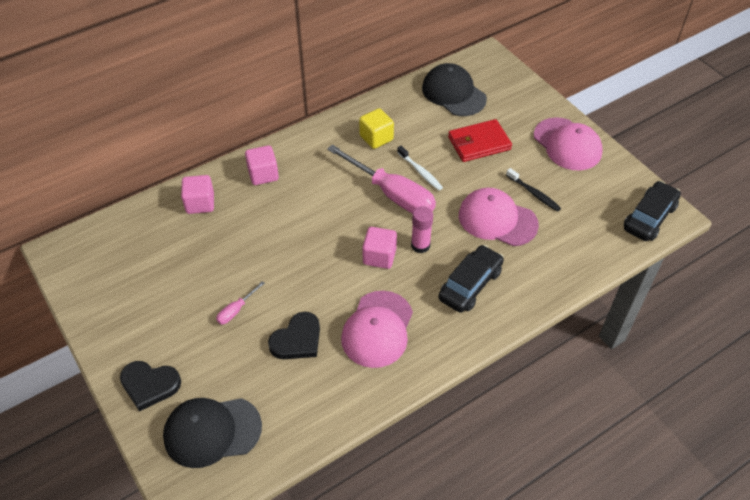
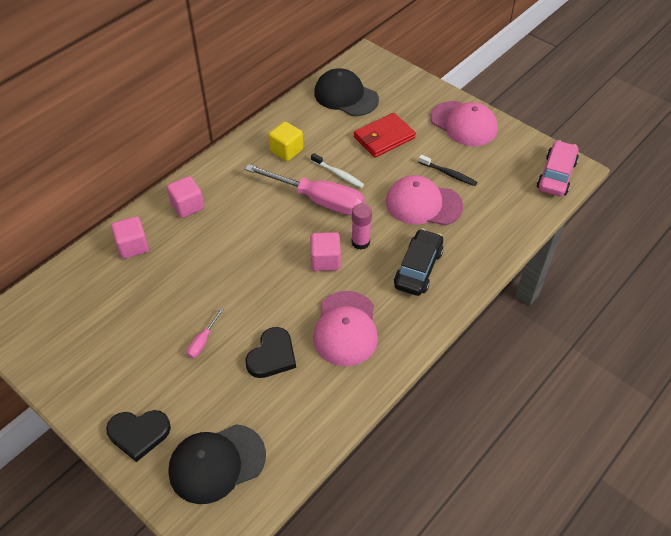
camera: 15 degrees left, 0 degrees up
black car [624,181,681,241] -> pink car [537,140,579,197]

